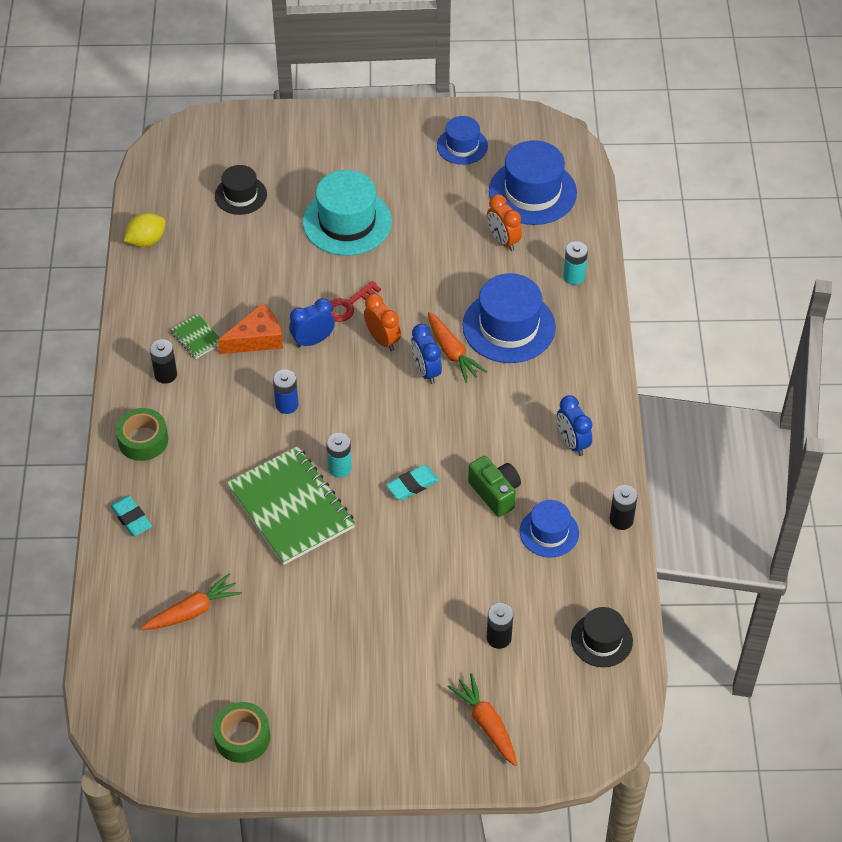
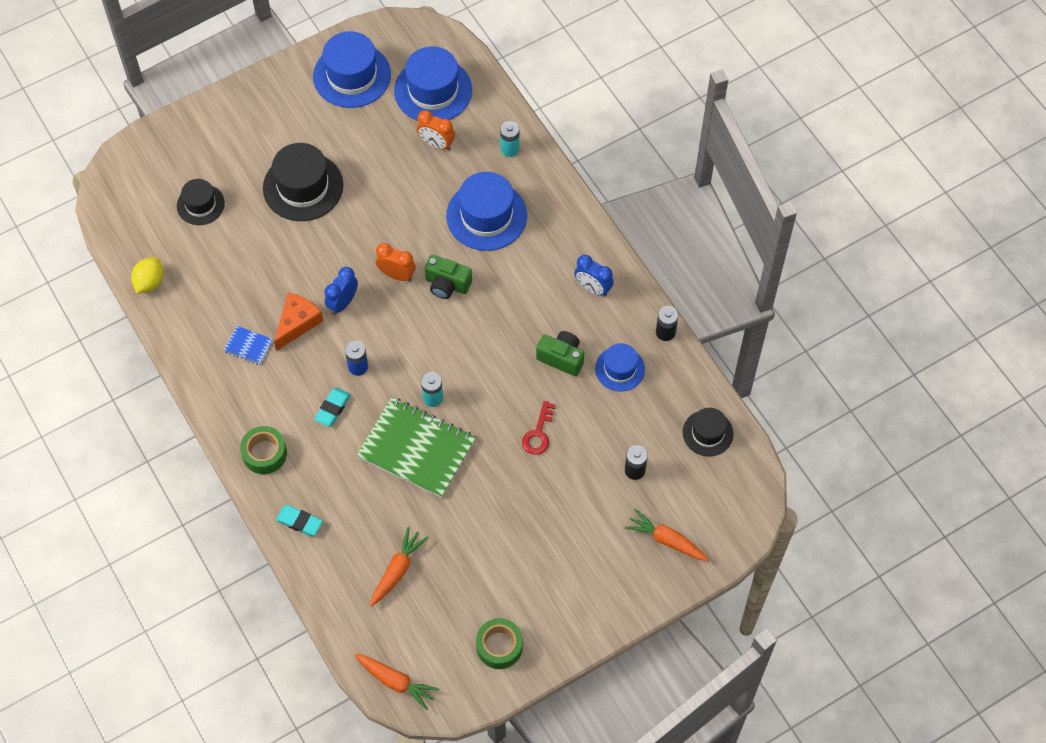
camera: 30 degrees left, 10 degrees up
black battery [150,339,177,384] -> none
green notebook [170,314,220,359] -> blue notebook [224,326,273,365]
turquoise hat [303,170,392,256] -> black hat [263,143,343,221]
red key [330,281,381,322] -> red key moved to [522,401,556,455]
turquoise eraser [386,465,439,500] -> turquoise eraser moved to [314,387,351,427]
blue clock [411,324,442,384] -> green camera [425,255,472,299]
orange carrot [428,312,487,383] -> orange carrot moved to [354,654,439,710]
blue hat [437,116,488,165] -> blue hat [313,31,391,108], size x1.69

